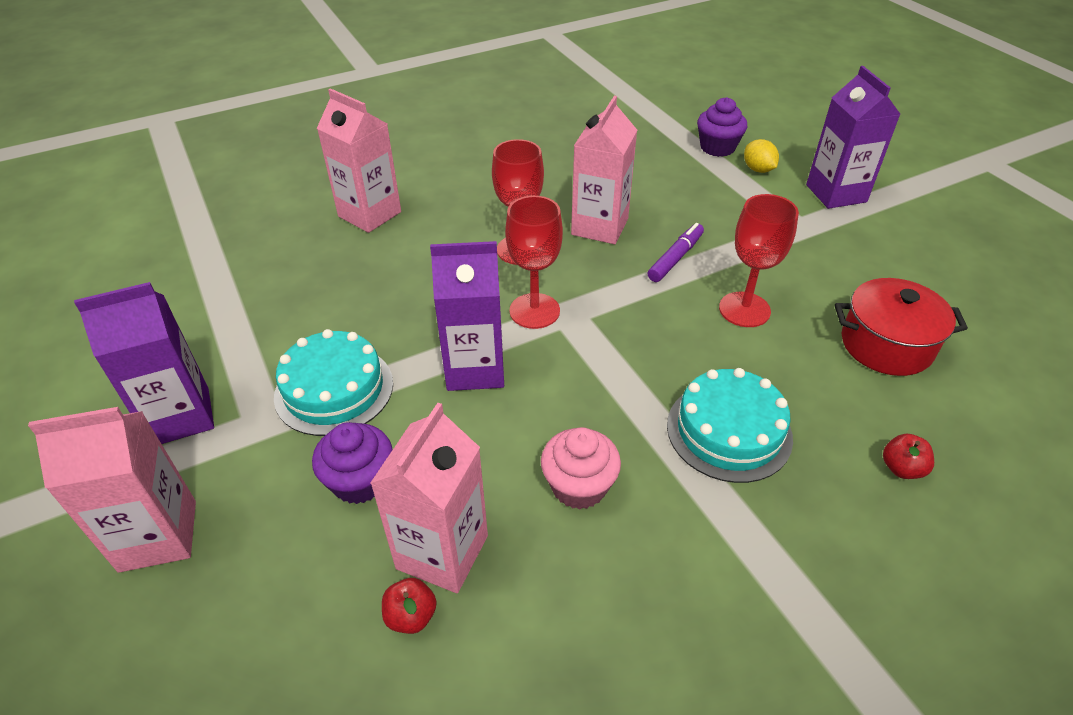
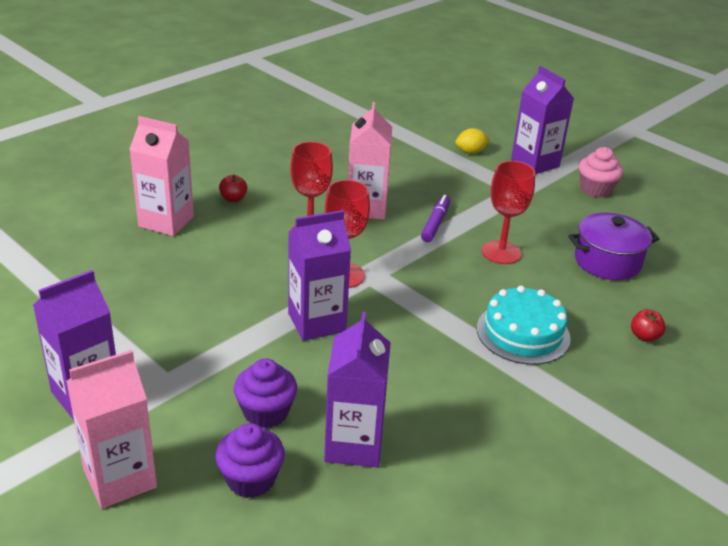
camera: 20 degrees left, 10 degrees down
turquoise cake [274,329,393,436] -> none
pink carton [370,403,488,593] -> purple carton [324,312,391,467]
red apple [382,578,437,634] -> red apple moved to [219,174,247,202]
pink cupcake [541,427,621,509] -> pink cupcake moved to [579,147,623,198]
purple cupcake [697,97,747,157] -> purple cupcake moved to [215,423,285,498]
yellow lemon [744,139,779,173] -> yellow lemon turned 60 degrees counterclockwise [455,128,490,154]
red pot [835,278,968,376] -> purple pot [568,213,659,280]

